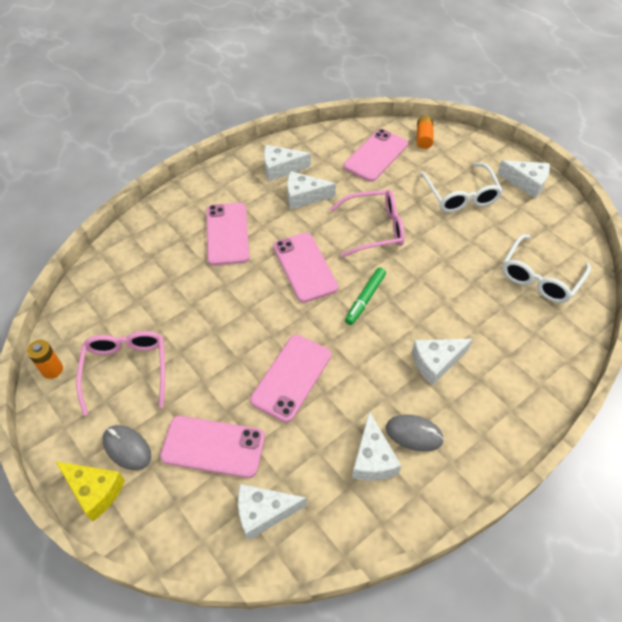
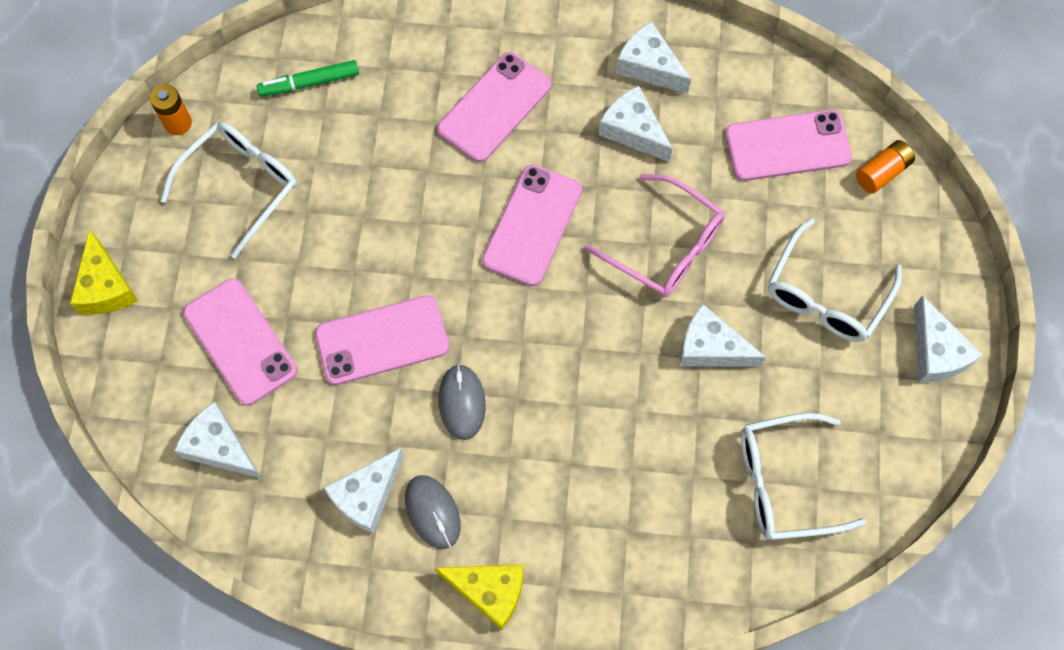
camera: 45 degrees right, 15 degrees up
pink glasses [76,331,165,416] -> white glasses [161,122,297,258]
grey mouse [103,425,151,470] -> grey mouse moved to [439,364,486,440]
green marker [345,268,386,325] -> green marker moved to [257,60,359,97]
white cheese [412,339,473,385] -> white cheese moved to [679,304,766,367]
none -> yellow cheese [435,564,523,630]

